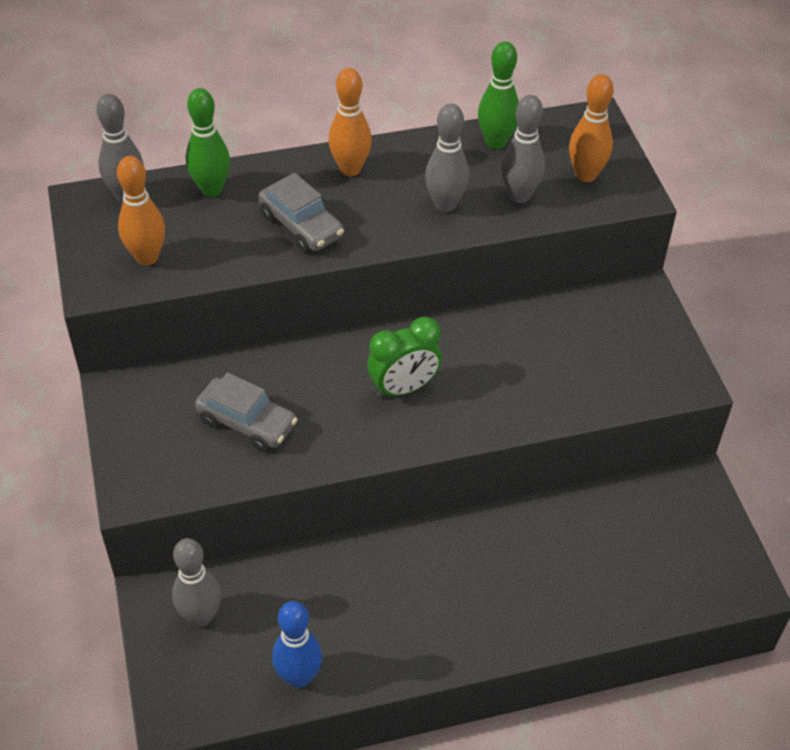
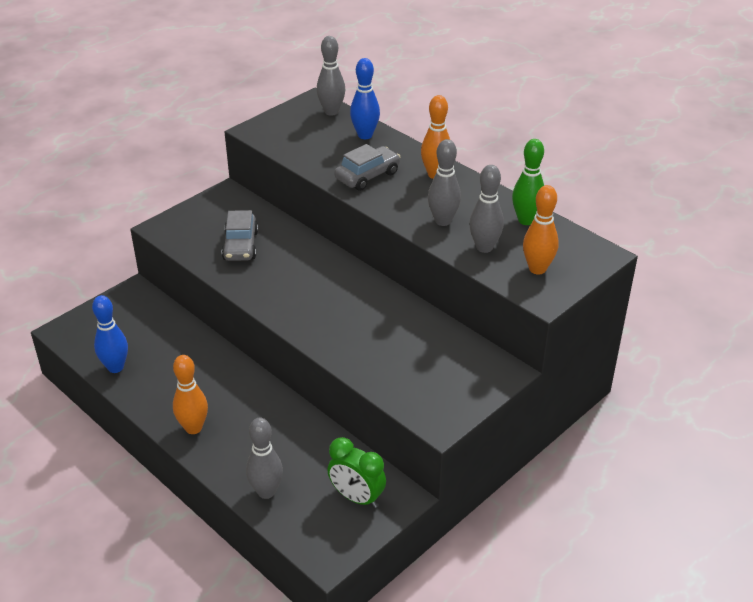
camera: 60 degrees right, 10 degrees down
orange bowling pin [117,156,165,265] -> orange bowling pin moved to [173,355,208,434]
grey bowling pin [172,538,221,627] -> grey bowling pin moved to [246,418,283,499]
green bowling pin [186,88,230,197] -> blue bowling pin [350,58,380,139]
grey car [258,173,344,253] -> grey car turned 150 degrees counterclockwise [335,144,400,191]
green clock [367,317,442,399] -> green clock moved to [327,437,386,508]

